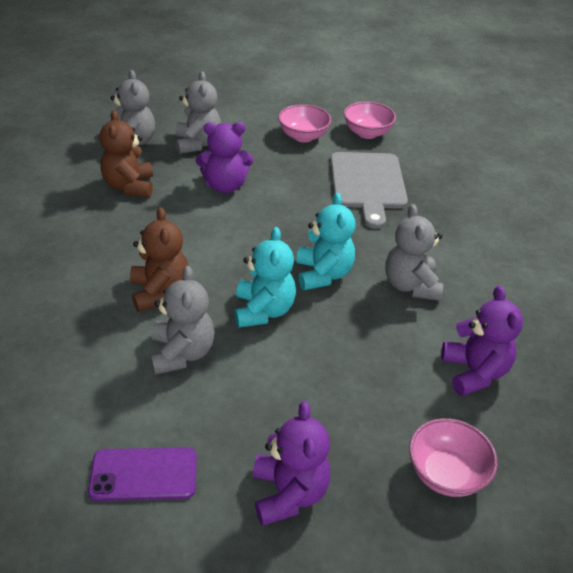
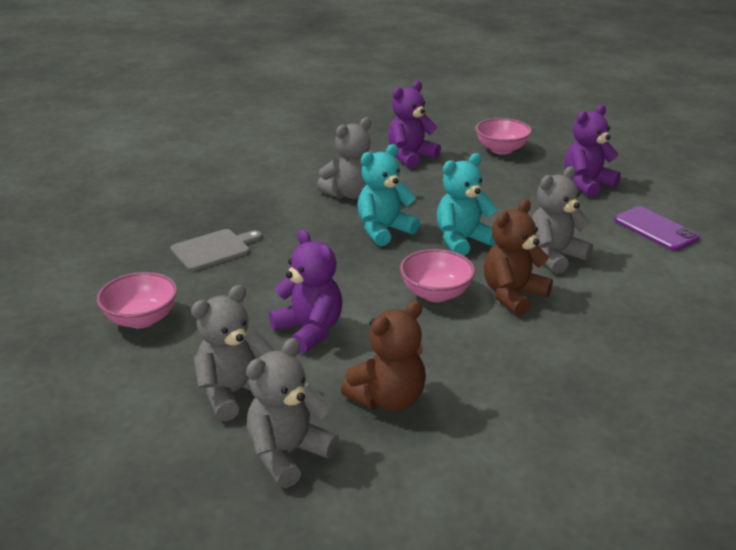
camera: 120 degrees left, 10 degrees down
grey cutting board [330,152,408,229] -> grey cutting board [171,229,262,271], size x0.62
pink bowl [344,101,396,139] -> pink bowl moved to [400,249,475,302]

